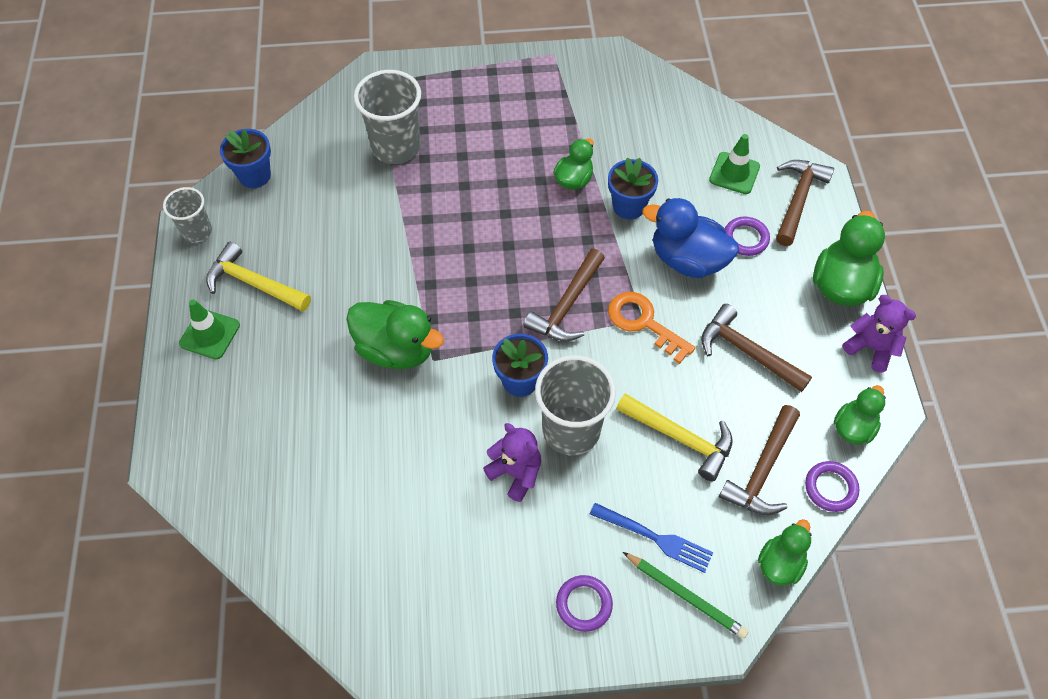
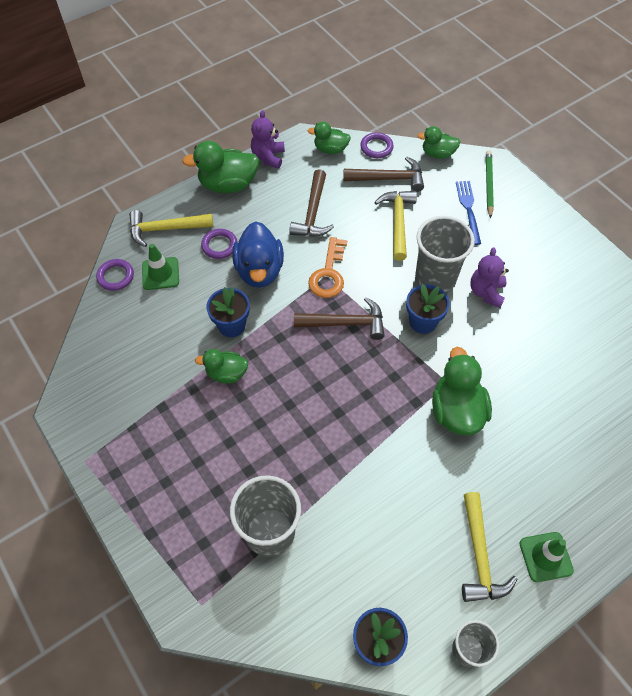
camera: 120 degrees left, 0 degrees up
purple ring [556,575,613,632] -> purple ring moved to [96,259,134,291]
brown hammer [776,160,834,246] -> yellow hammer [129,210,213,247]

